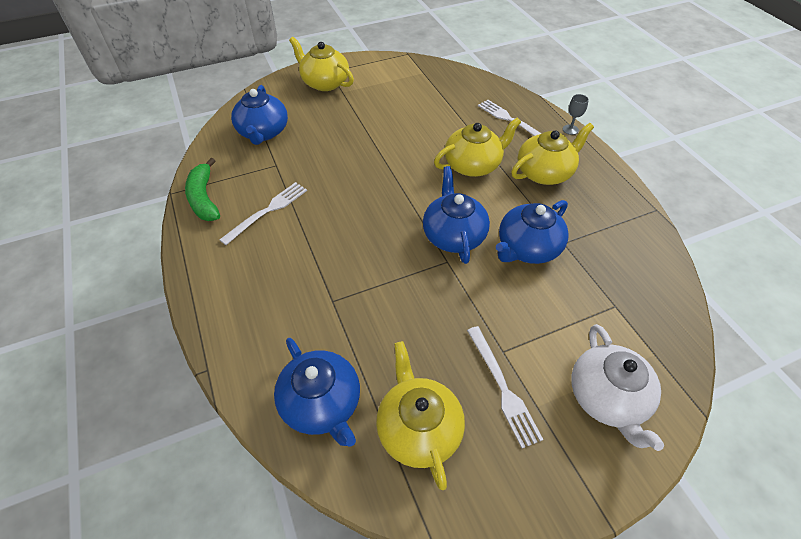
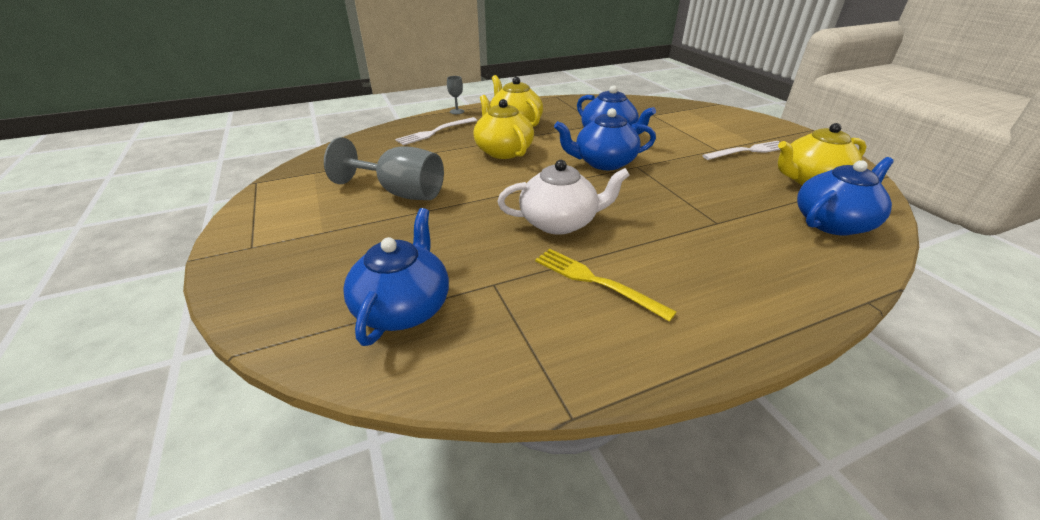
camera: 90 degrees left, 15 degrees down
green banana [185,158,220,221] -> none
white fork [220,182,307,245] -> yellow fork [535,249,677,322]
blue teapot [231,85,288,145] -> blue teapot turned 75 degrees counterclockwise [343,208,449,346]
yellow teapot [289,37,354,91] -> none
white teapot [571,324,664,451] -> white teapot moved to [497,160,630,235]
none -> grey goblet [324,137,444,200]

